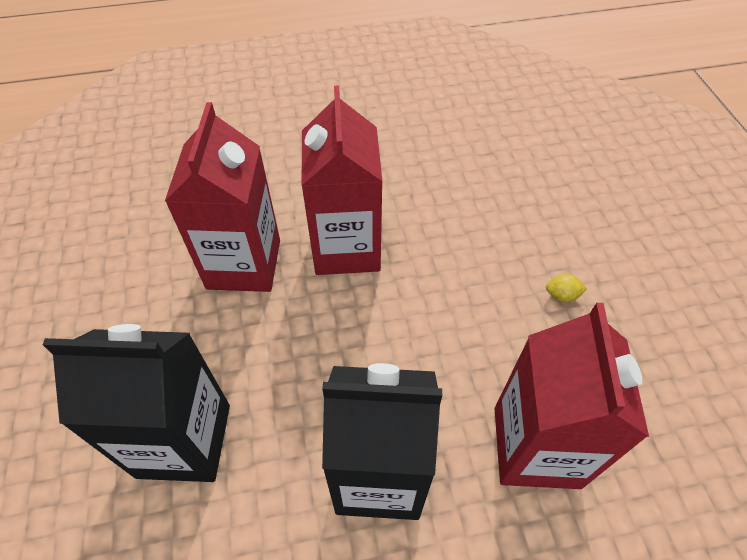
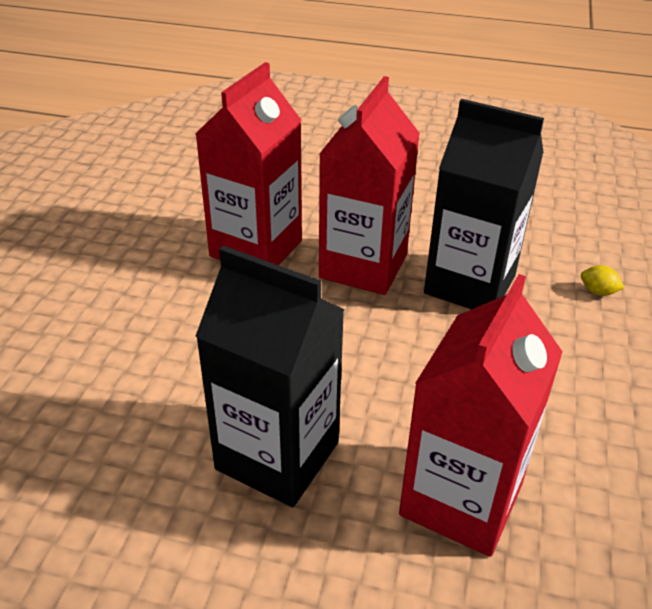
camera: 25 degrees right, 15 degrees down
black carton [42,324,230,482] -> black carton moved to [424,99,544,309]
yellow lemon [546,274,587,302] -> yellow lemon moved to [581,265,625,296]

